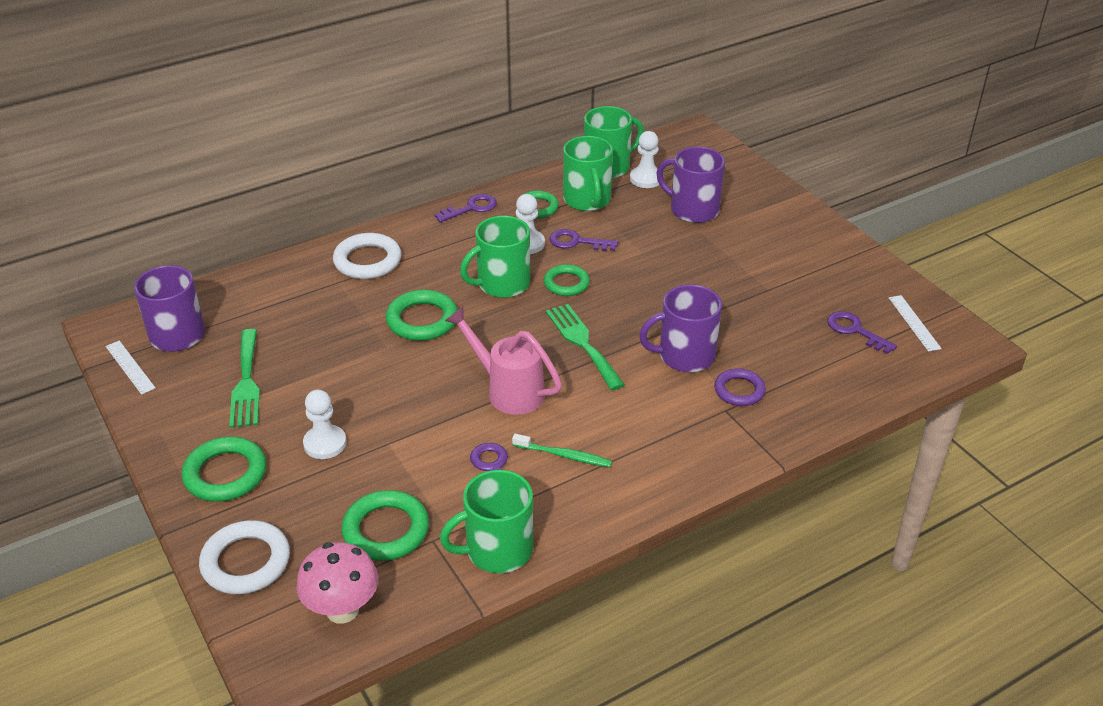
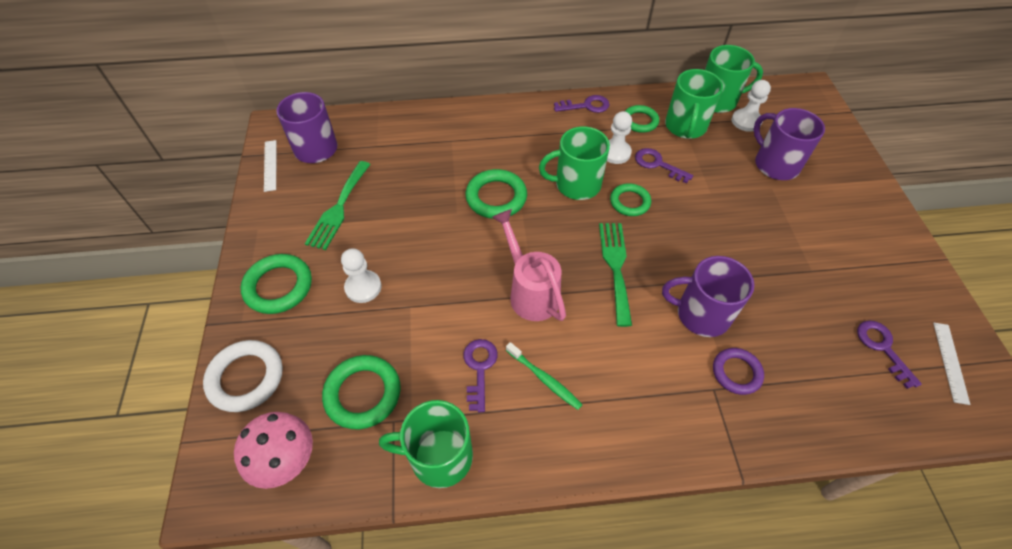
camera: 25 degrees right, 15 degrees up
white ring [333,233,401,279] -> none

